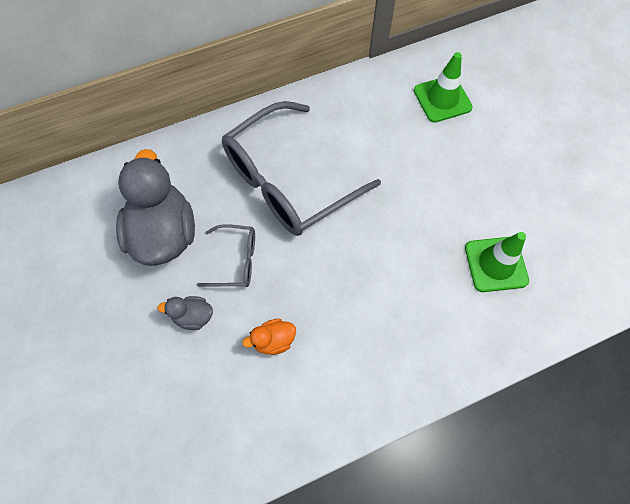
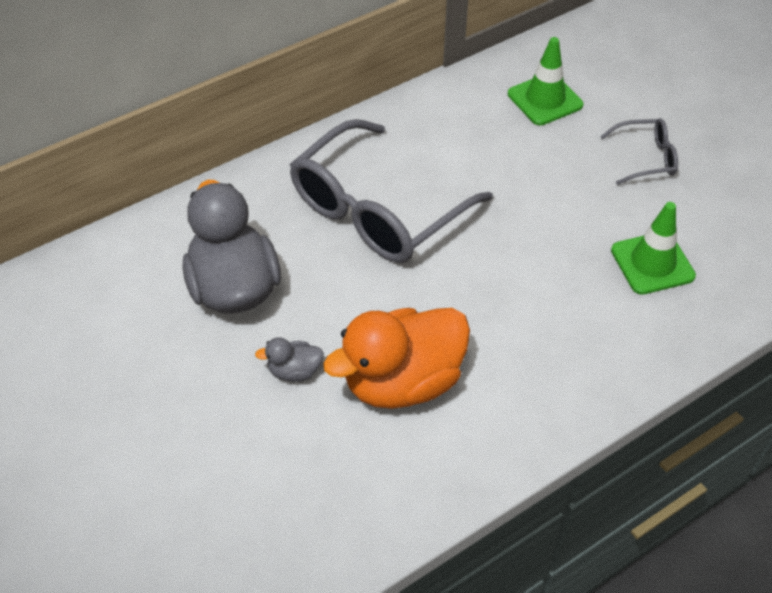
camera: 10 degrees left, 15 degrees down
grey glasses [197,224,255,287] -> grey glasses moved to [600,118,678,185]
orange duck [242,319,296,355] -> orange duck [323,308,470,409], size x2.30

